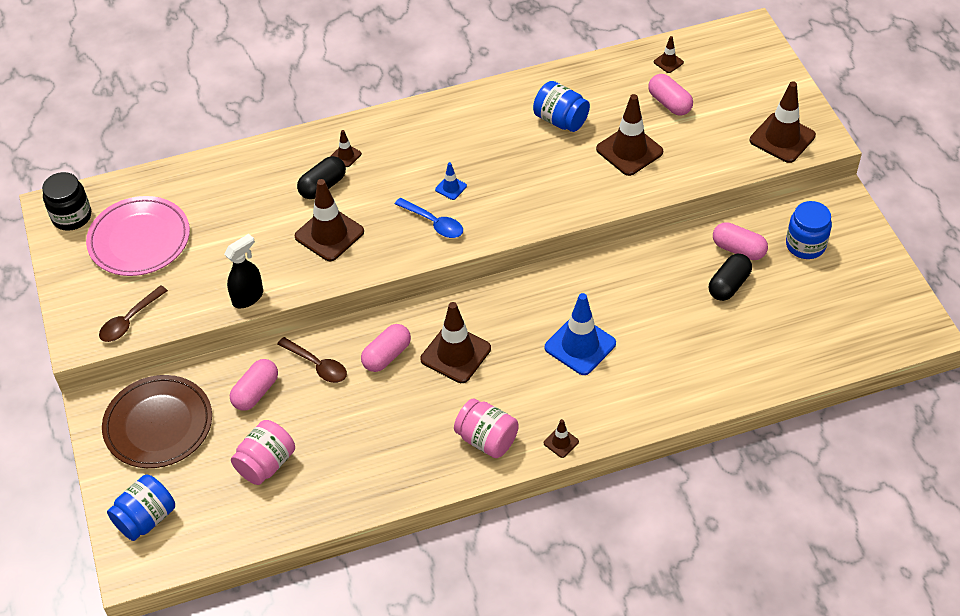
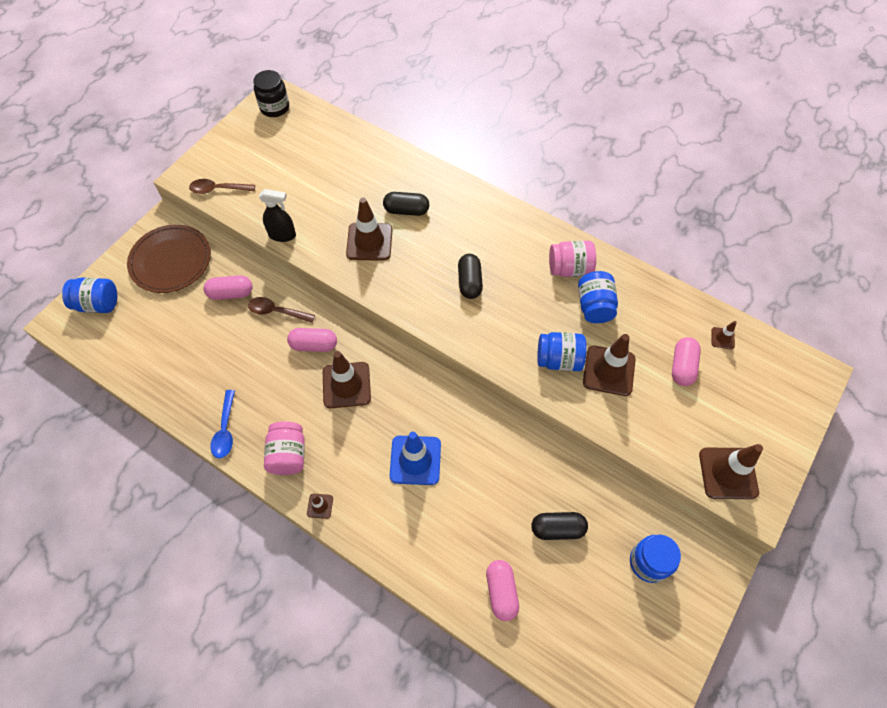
camera: 50 degrees right, 10 degrees up
pink plate [86,196,190,276] -> none
pink jar [231,420,295,485] -> pink jar moved to [549,241,596,277]
brown spoon [277,337,347,383] -> brown spoon turned 105 degrees clockwise [248,297,315,323]
brown traffic cone [331,130,362,167] -> none
blue spoon [395,198,463,238] -> blue spoon moved to [210,390,235,459]
blue traffic cone [435,162,467,200] -> black capsule [458,254,483,299]
pink capsule [713,222,768,260] -> pink capsule moved to [486,560,519,621]
none -> blue jar [537,332,587,371]

